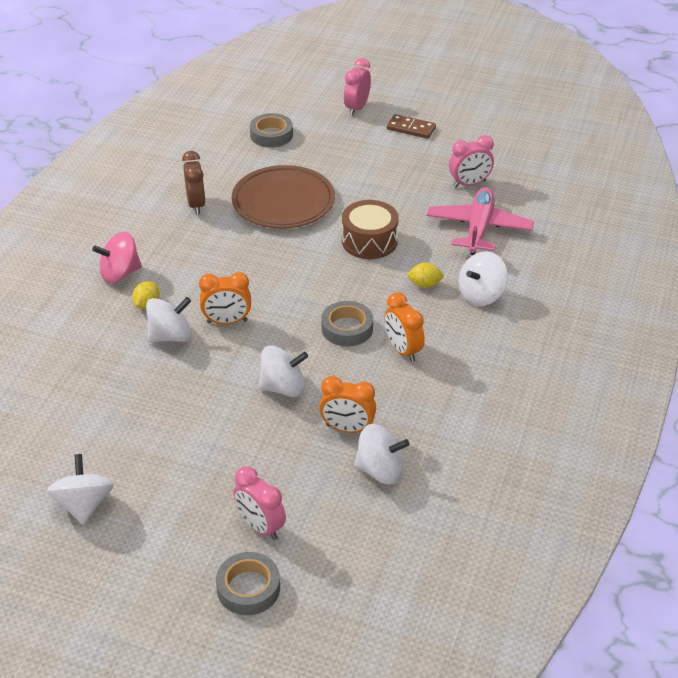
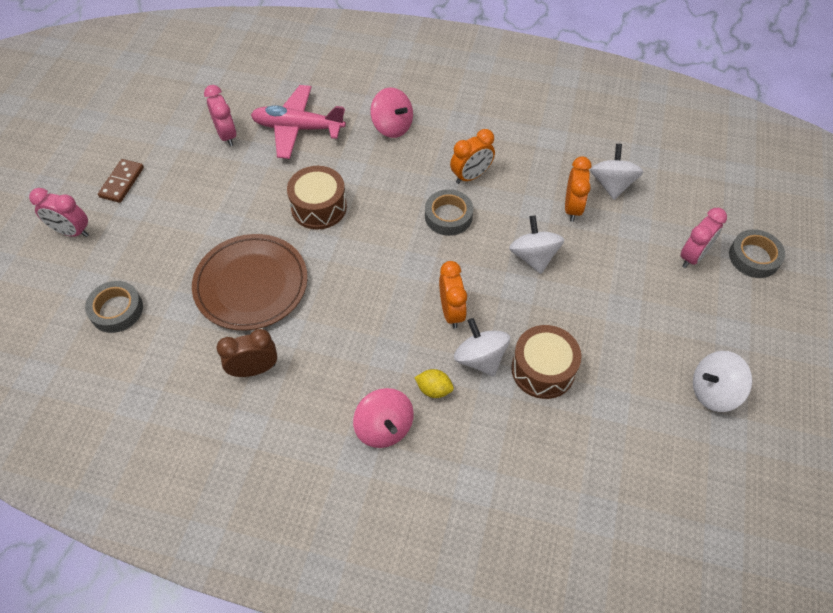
camera: 95 degrees left, 15 degrees up
yellow lemon [408,262,445,288] -> none
white spinning top [459,251,508,306] -> pink spinning top [370,87,413,138]
none -> brown drum [511,325,582,399]

